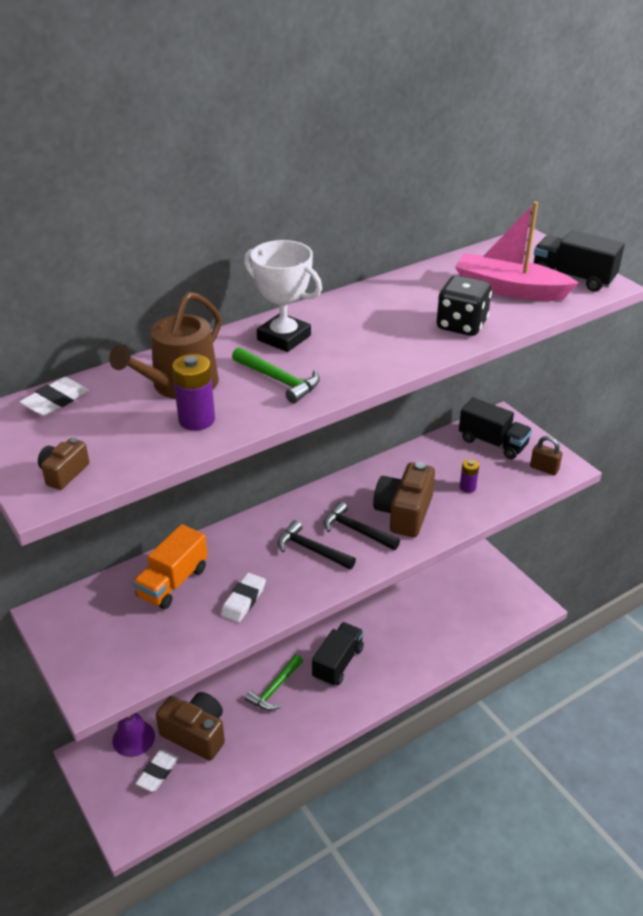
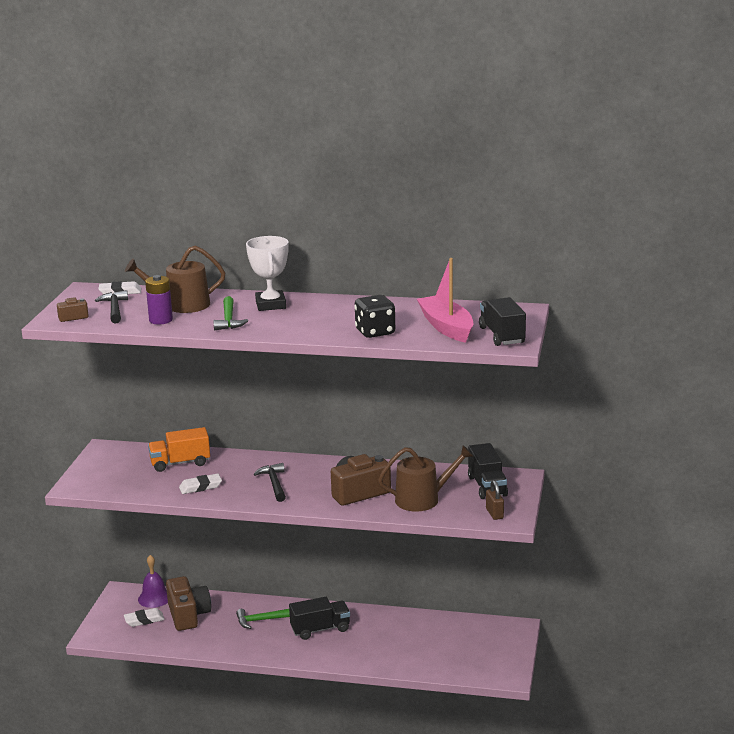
camera: 45 degrees right, 15 degrees down
black hammer [324,502,400,550] -> black hammer moved to [95,290,128,324]
purple battery [460,459,479,493] -> brown watering can [378,445,474,511]

